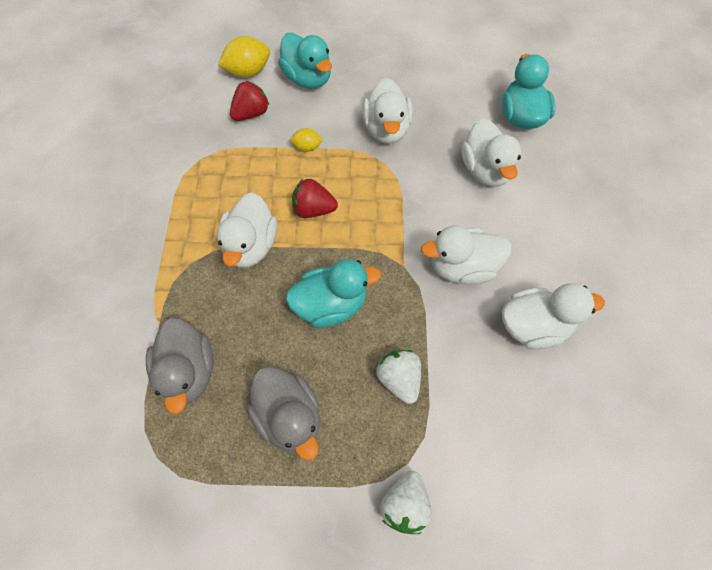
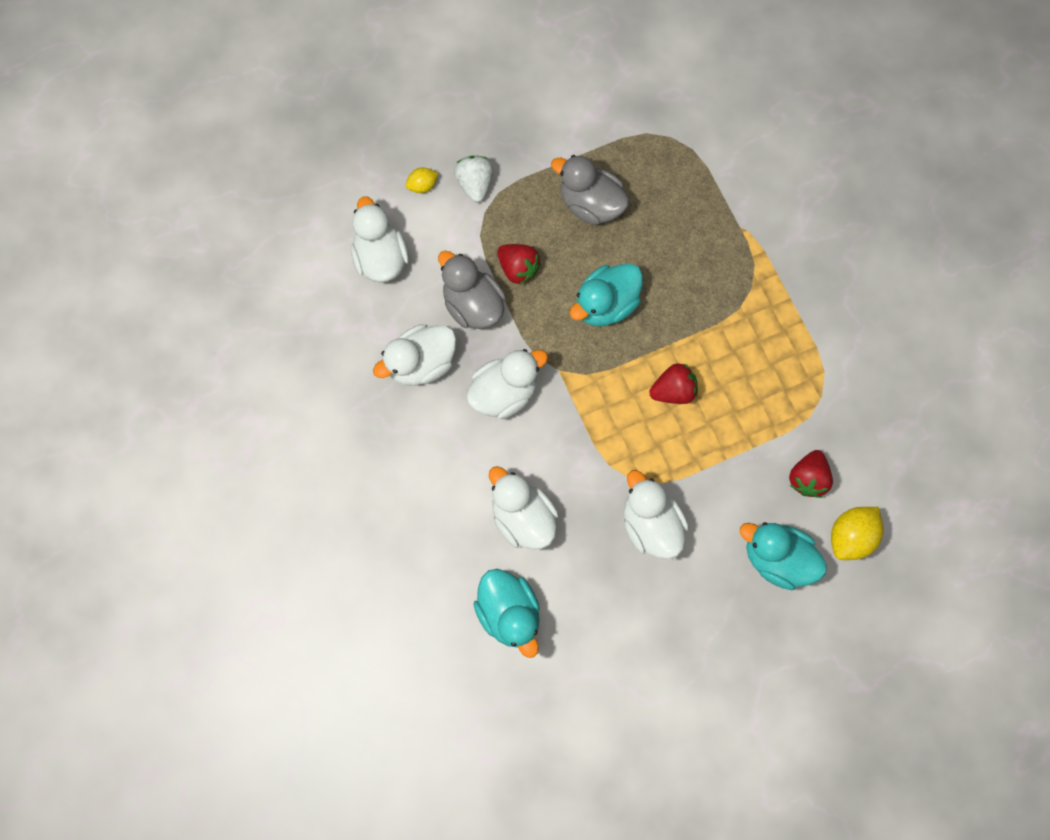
camera: 155 degrees right, 10 degrees up
grey duck [146,318,214,414] -> grey duck moved to [438,250,506,329]
white duck [217,192,277,268] -> white duck moved to [351,196,409,283]
yellow lemon [290,128,322,152] -> yellow lemon moved to [406,168,438,193]
white strawberry [376,350,421,404] -> red strawberry [497,244,541,285]

